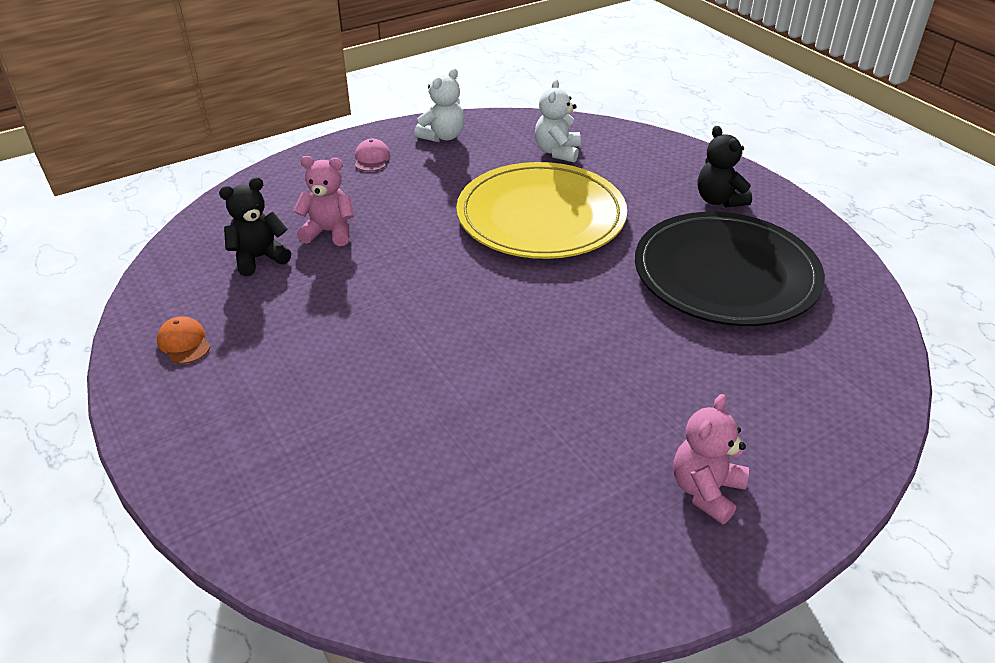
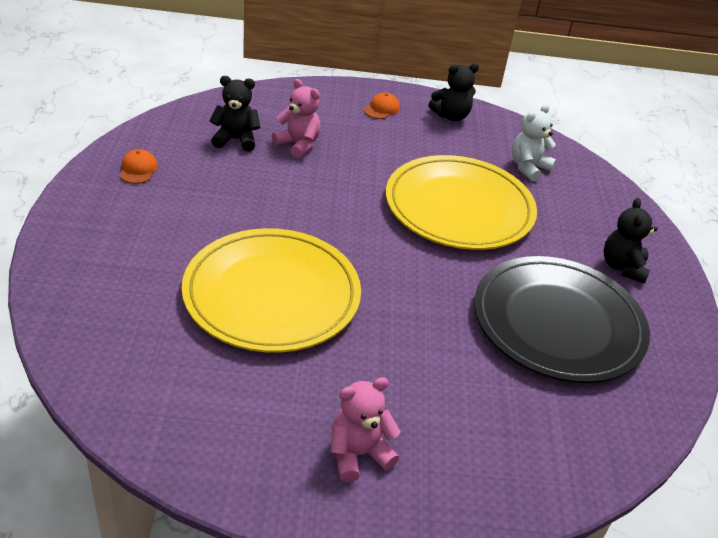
camera: 30 degrees right, 0 degrees up
pink cap [355,139,390,172] -> orange cap [364,92,400,119]
white teddy bear [414,68,464,142] -> black teddy bear [428,63,479,121]
none -> yellow plate [182,228,361,353]

